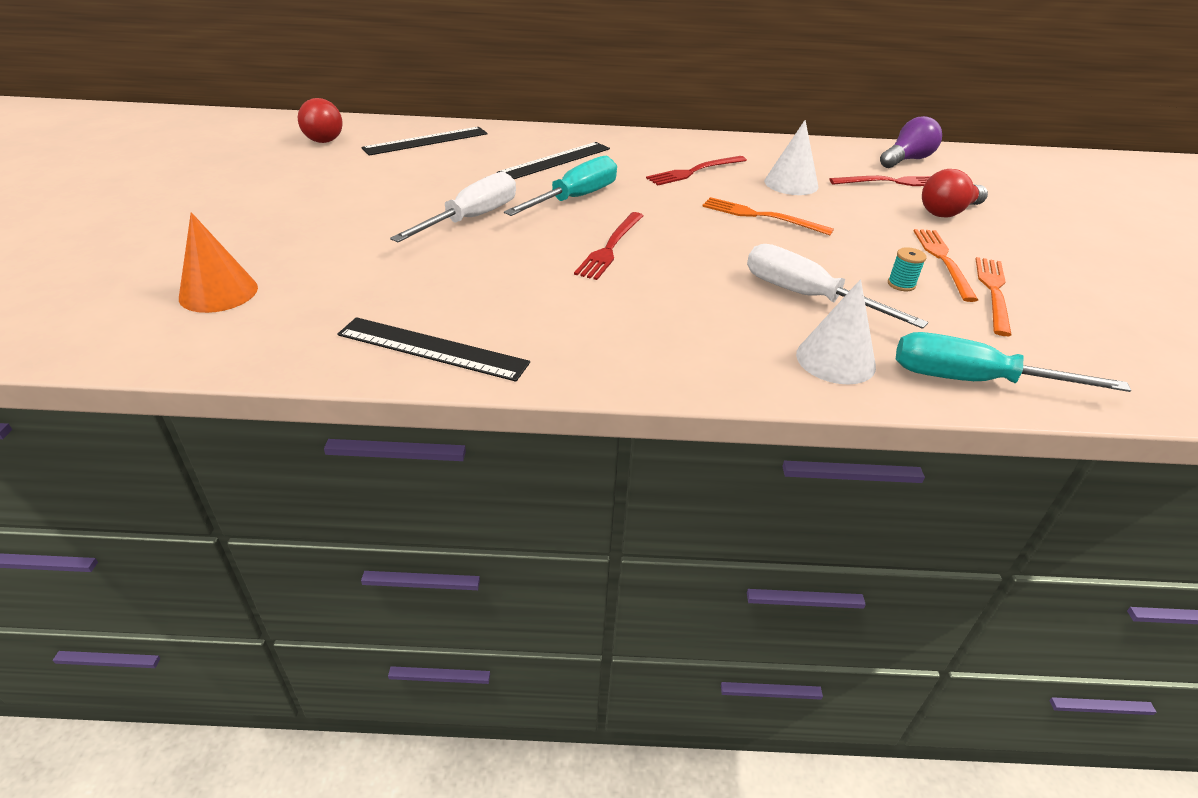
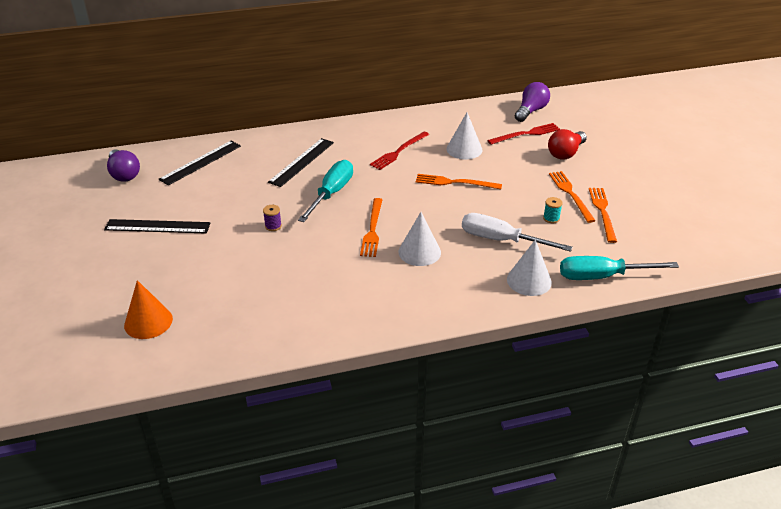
camera: 15 degrees left, 0 degrees up
red light bulb [298,98,343,143] -> purple light bulb [107,149,140,182]
black ruler [338,317,530,382] -> black ruler moved to [104,219,210,233]
white screwdriver [390,172,516,242] -> purple spool [263,205,282,231]
red fork [574,212,643,280] -> orange fork [360,198,383,257]
none -> white cone [399,212,441,266]

